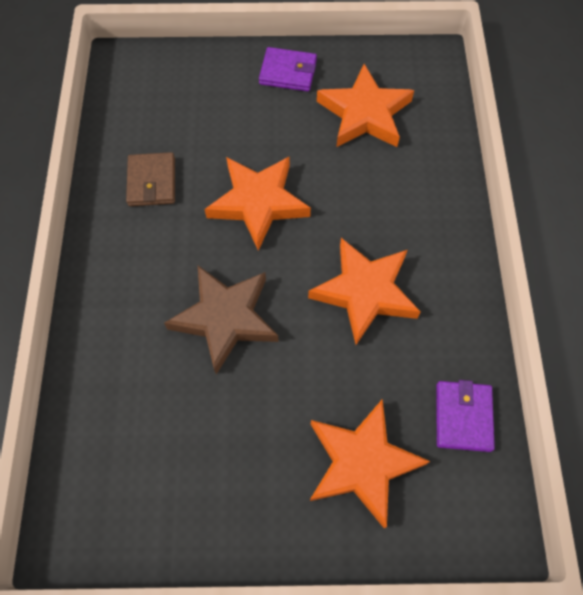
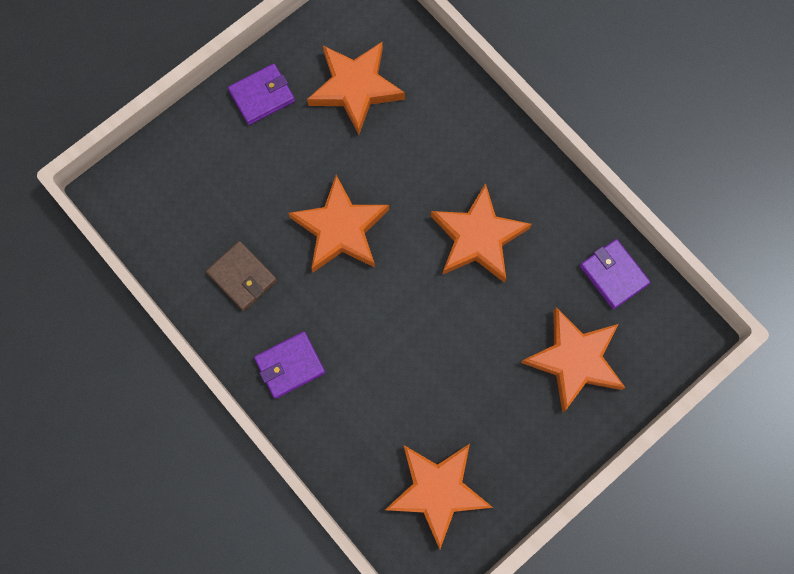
camera: 40 degrees left, 10 degrees up
brown star [164,265,279,374] -> none
none -> purple wallet [254,331,326,399]
none -> orange star [385,444,493,549]

